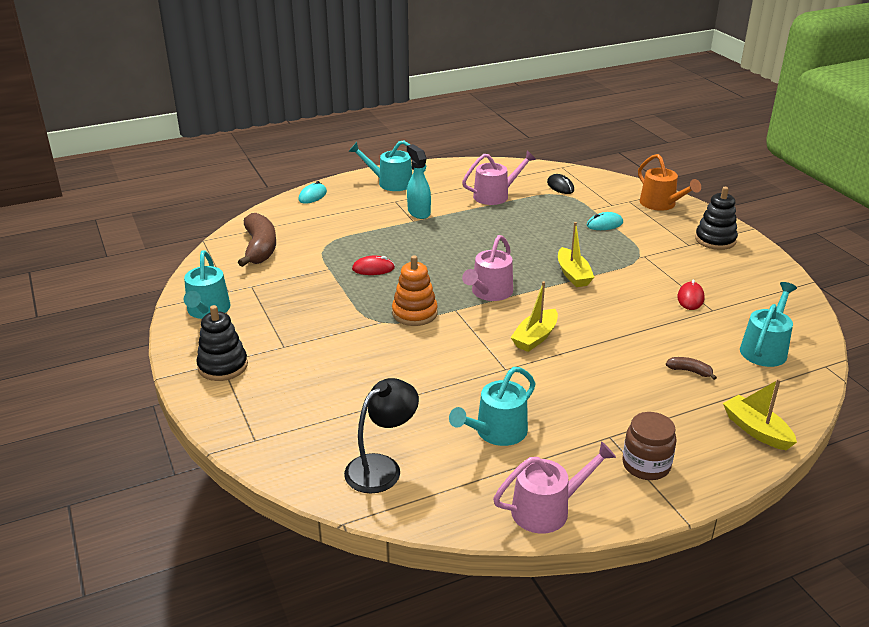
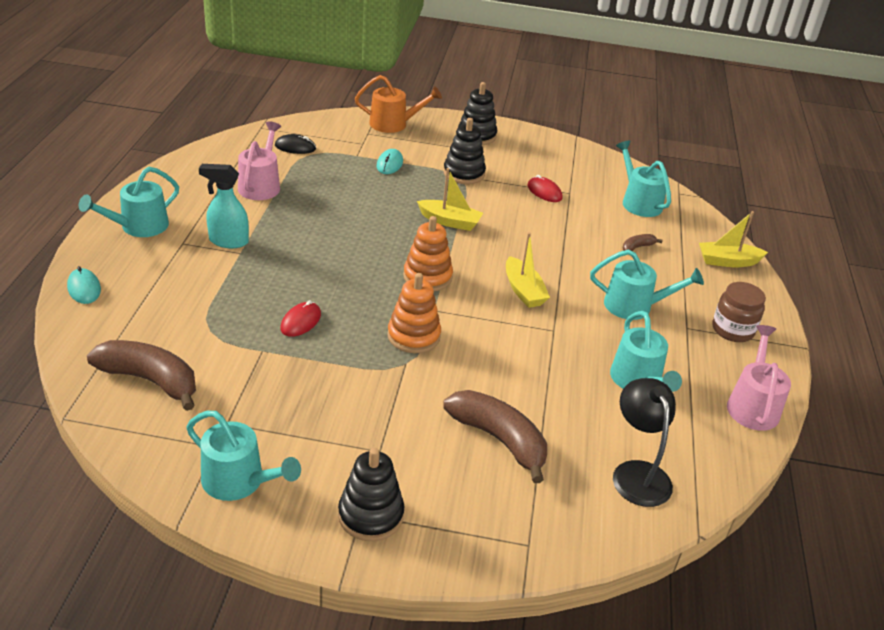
camera: 60 degrees left, 5 degrees up
pink watering can [462,235,513,301] -> orange stacking toy [403,216,453,291]
none -> black stacking toy [443,118,486,184]
none -> brown banana [443,390,547,483]
none -> turquoise watering can [590,250,704,320]

